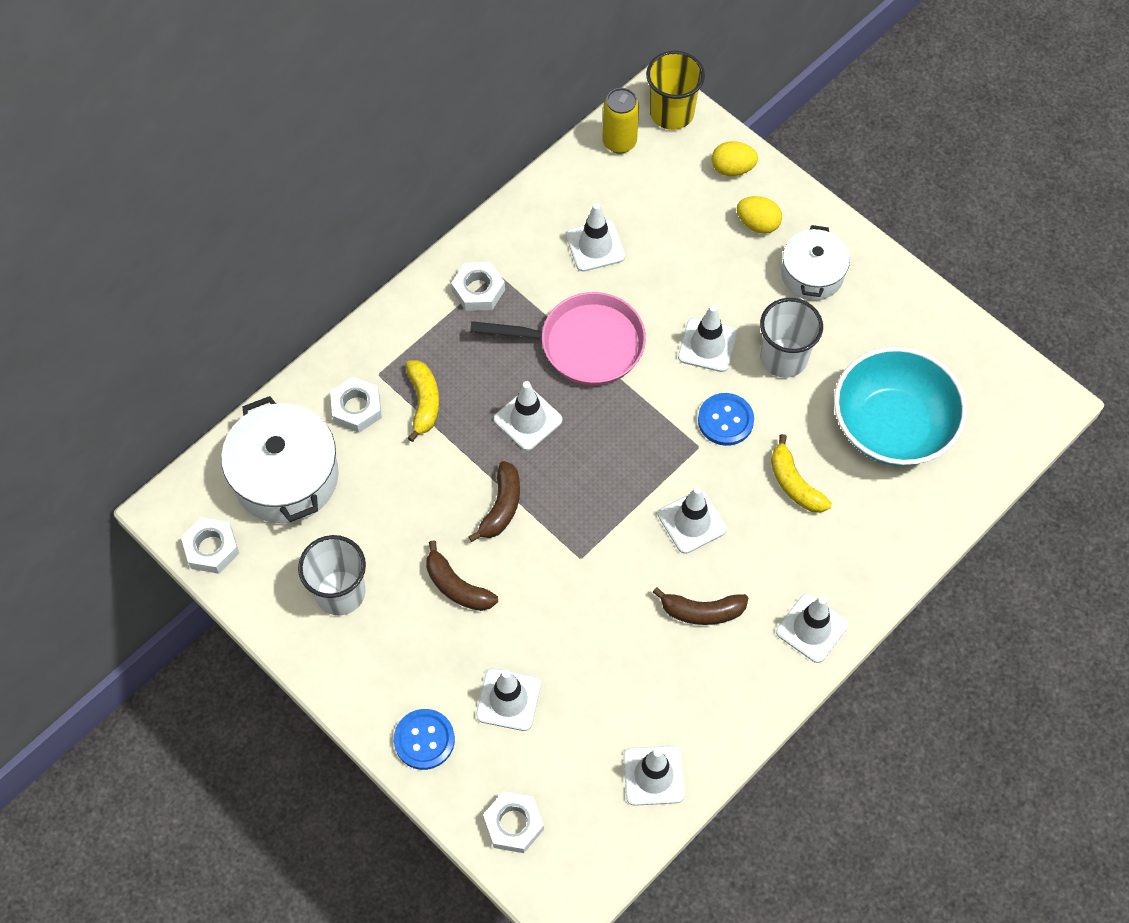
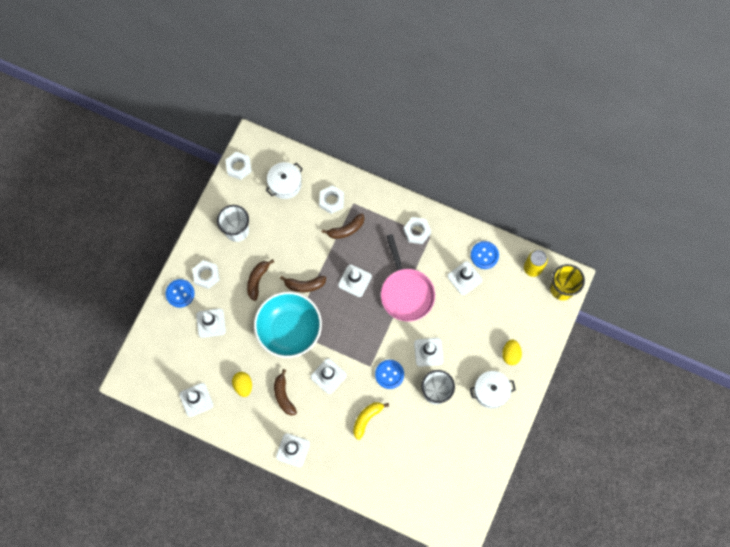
camera: 70 degrees right, 10 degrees up
white pot [221,396,339,524] -> white pot [266,162,303,199], size x0.63
yellow banana [406,360,439,442] -> brown banana [321,213,364,239]
white nut [483,791,544,853] -> white nut moved to [192,260,219,289]
yellow egg [712,141,758,176] -> yellow egg moved to [232,372,252,397]
turquoise bowl [834,347,967,466] -> turquoise bowl moved to [254,292,322,358]
none -> blue button [471,241,499,269]

